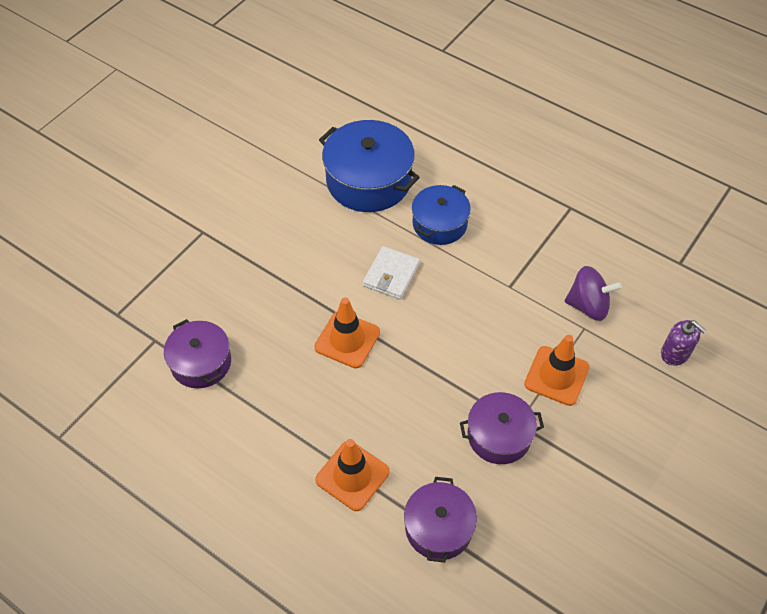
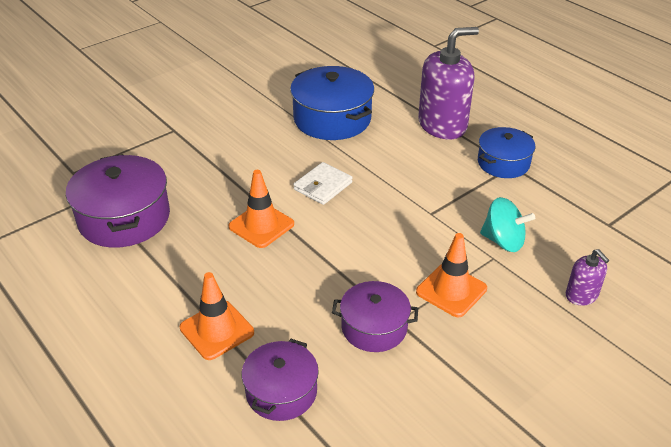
camera: 15 degrees right, 15 degrees down
purple pot [164,319,231,388] -> purple pot [66,154,170,248], size x1.60
blue pot [412,185,471,245] -> blue pot moved to [478,127,535,178]
purple spinning top [565,266,622,321] -> turquoise spinning top [480,197,535,252]
none -> purple soap dispenser [418,27,479,139]

